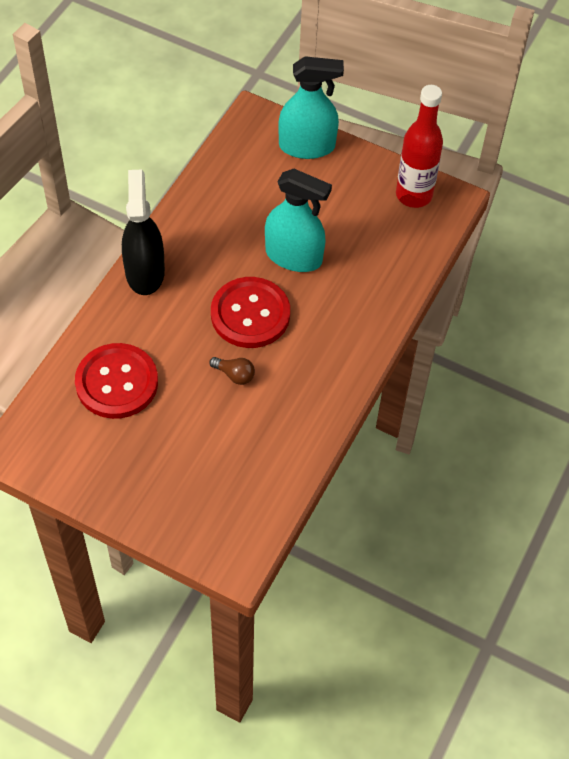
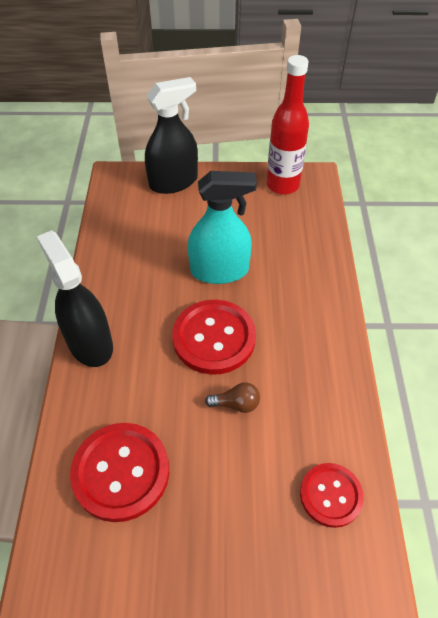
camera: 25 degrees left, 5 degrees down
turquoise spray bottle [278,56,344,159] -> black spray bottle [145,77,198,194]
none -> red button [300,463,364,528]

